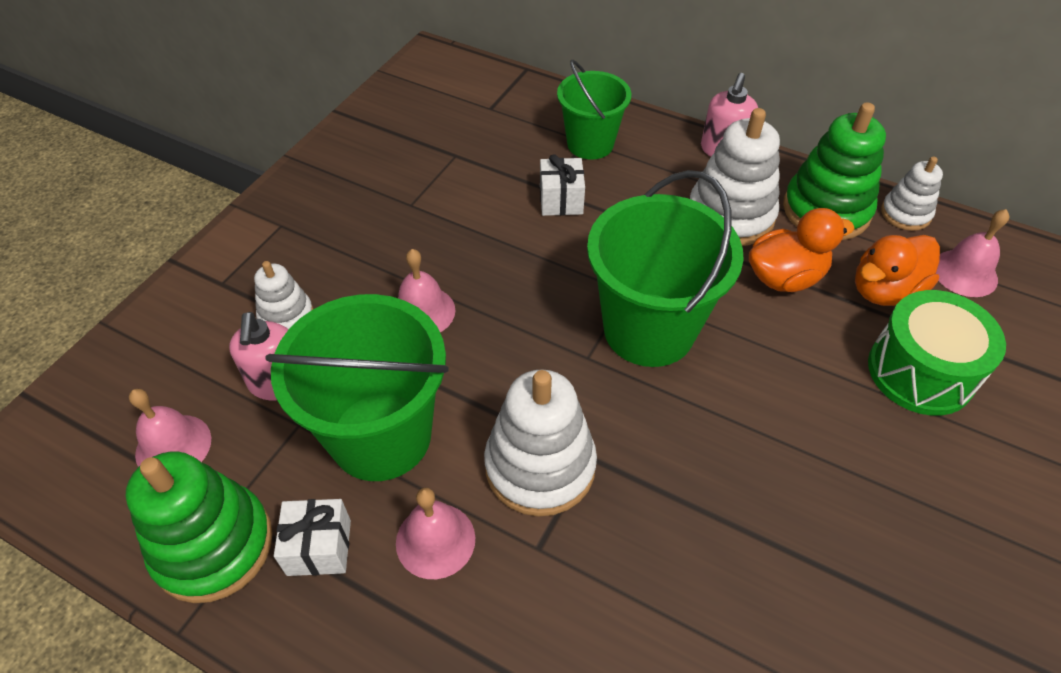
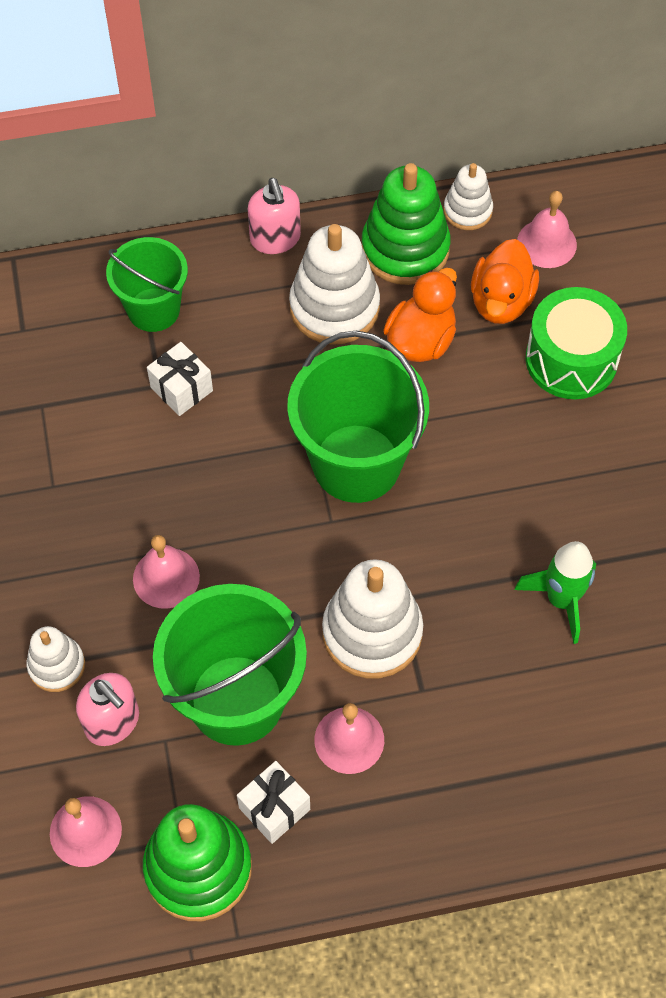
camera: 40 degrees left, 10 degrees up
none -> green rocket [515,541,596,644]

